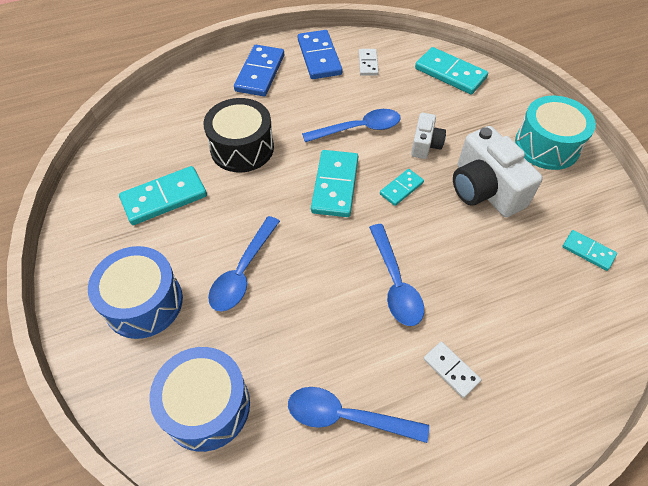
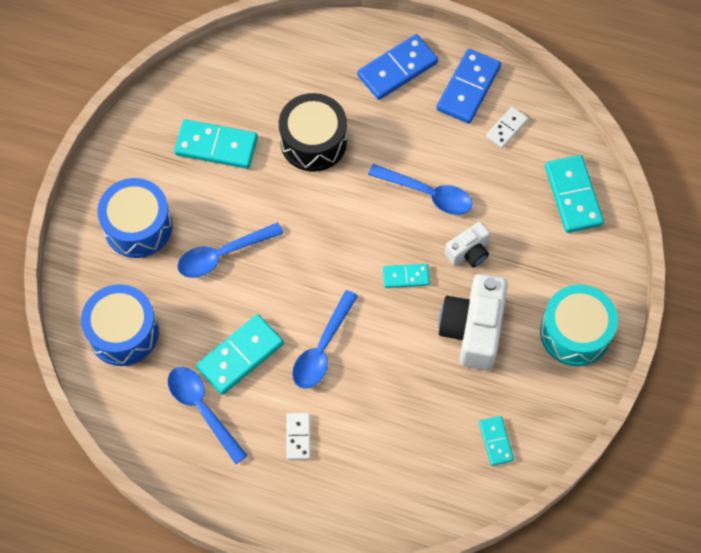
camera: 40 degrees right, 10 degrees up
turquoise domino [311,150,358,217] -> turquoise domino moved to [196,314,284,395]

